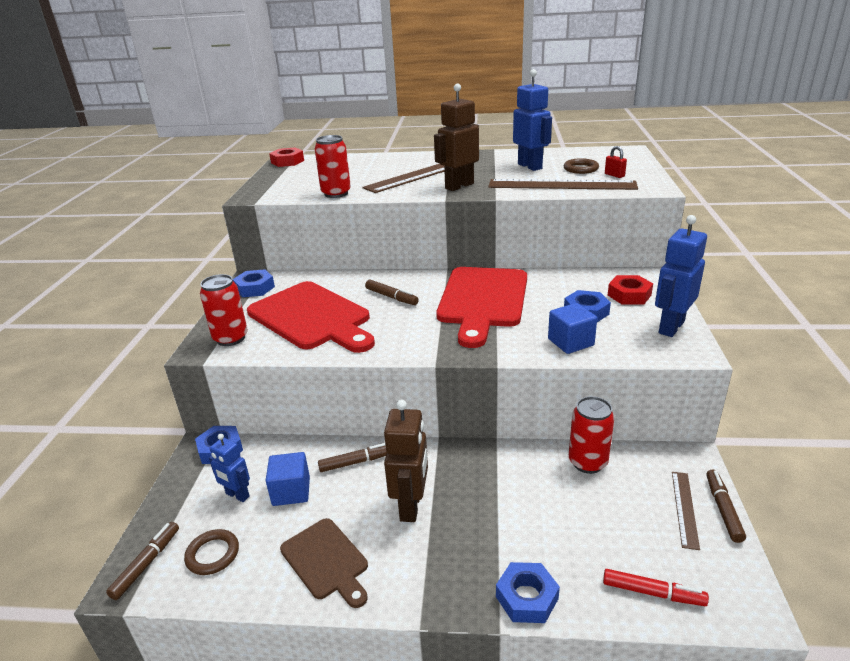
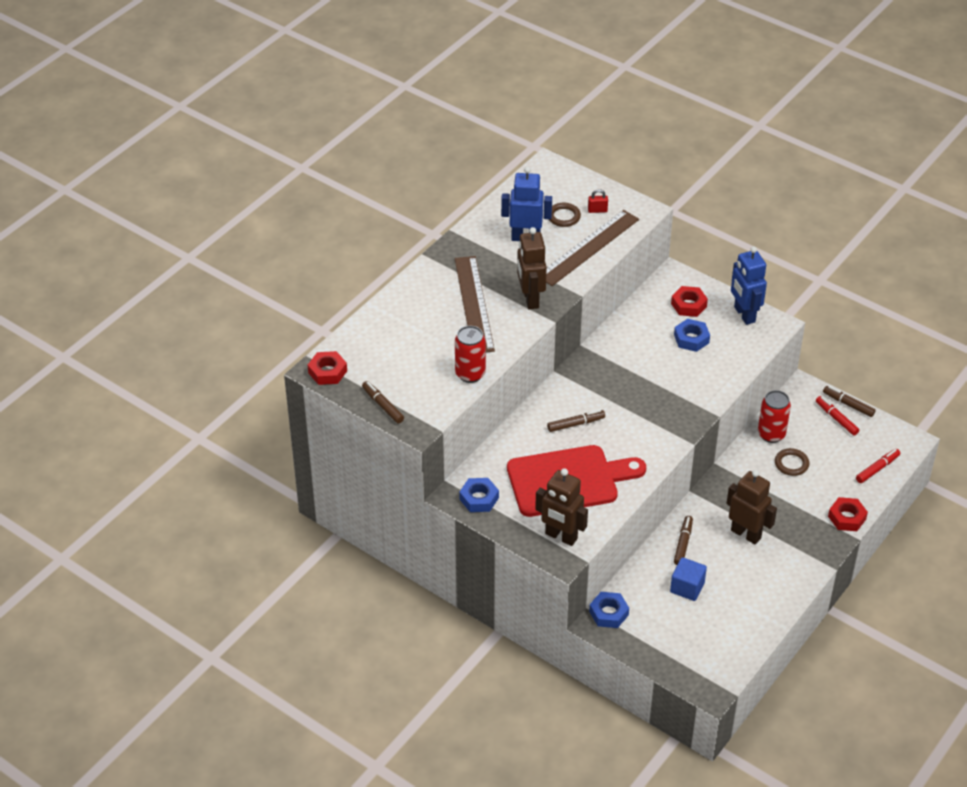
camera: 60 degrees left, 15 degrees up
brown marker [106,522,179,600] -> brown marker moved to [362,381,404,423]
brown ring [184,529,239,575] -> brown ring moved to [775,448,809,476]
red can [200,274,248,346] -> brown robot [535,468,588,546]
blue robot [209,434,250,502] -> none
brown cutting board [280,518,368,608] -> none
red cutting board [436,267,527,348] -> none
blue nut [496,562,560,623] -> red nut [828,497,868,531]
blue cube [548,303,597,354] -> none
brown ruler [672,472,700,550] -> red marker [816,396,859,436]

